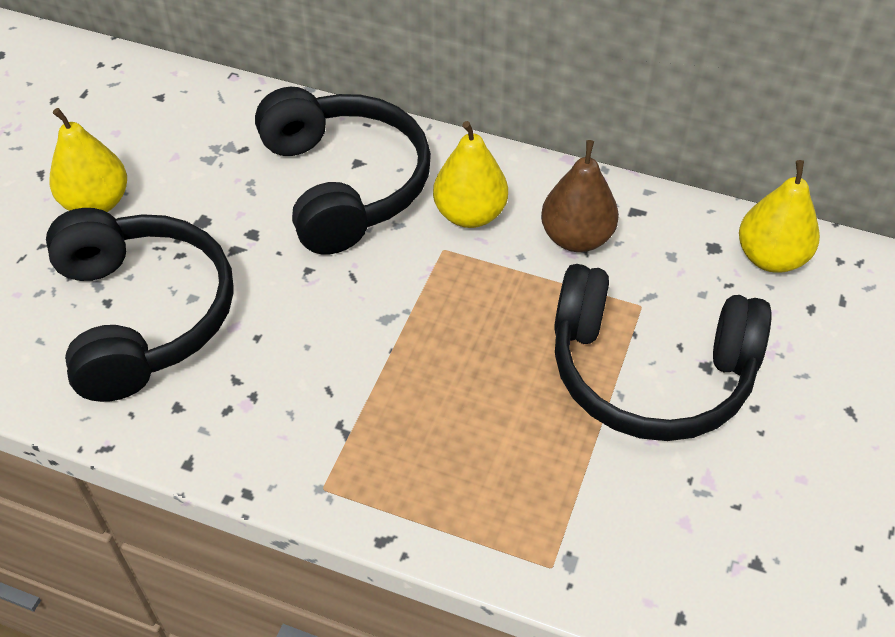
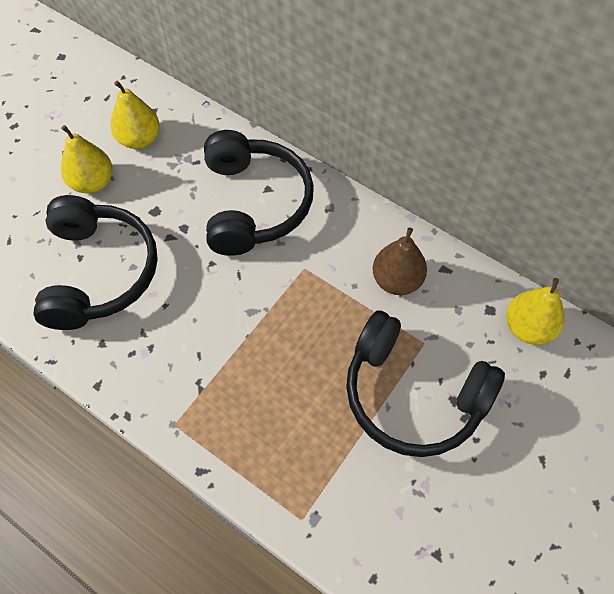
camera: 15 degrees right, 10 degrees up
yellow pear [433,121,508,228] -> yellow pear moved to [111,81,160,149]

